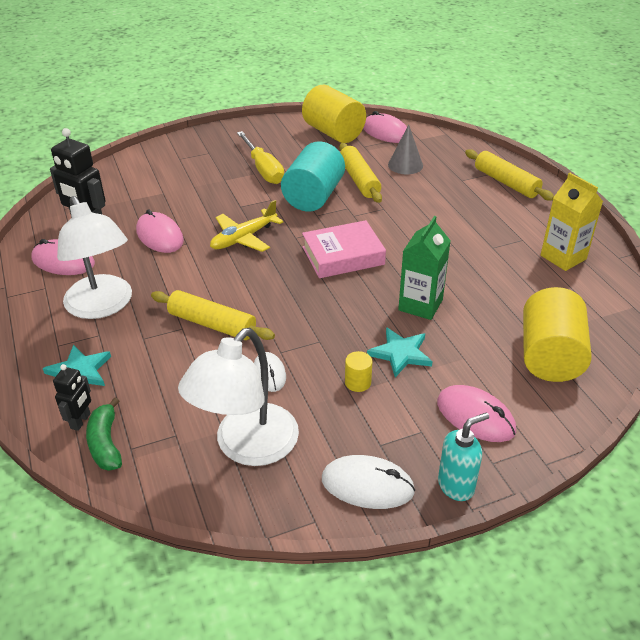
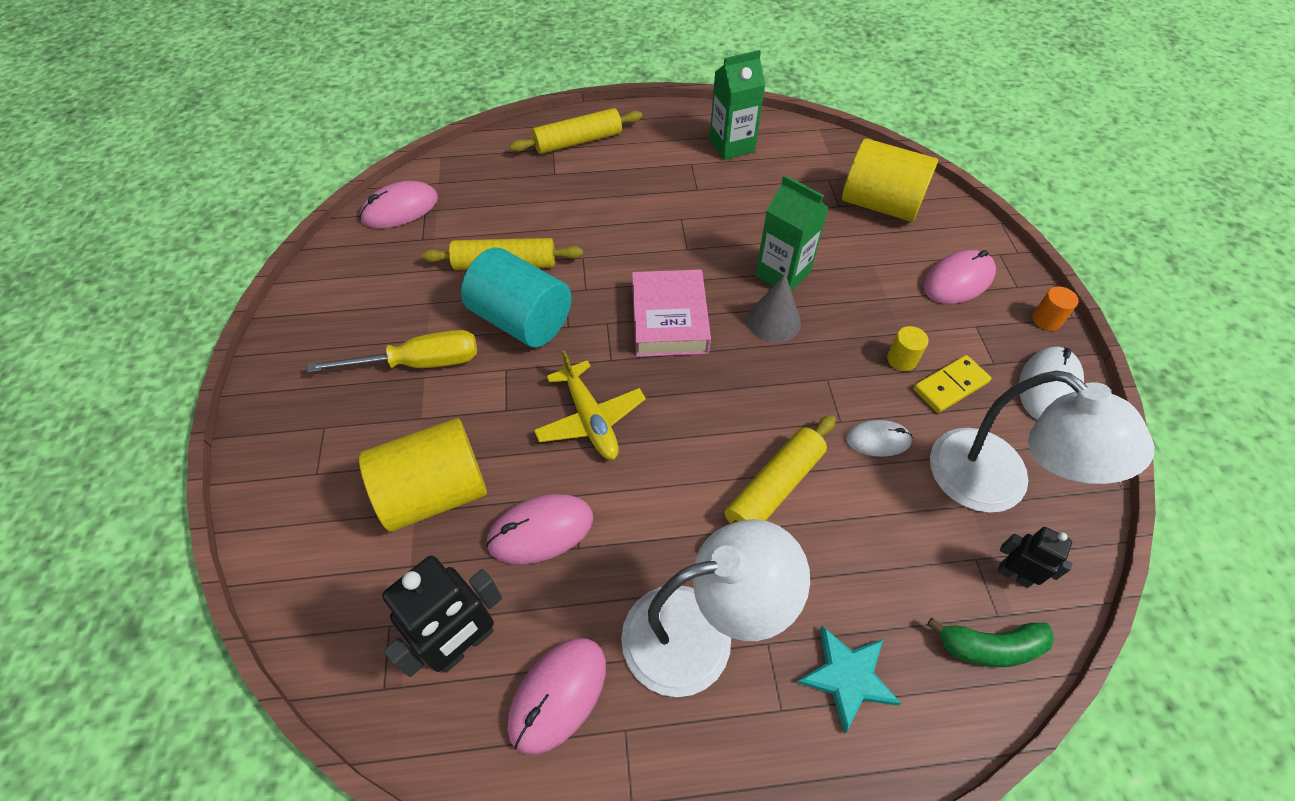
camera: 75 degrees left, 15 degrees up
black robot [53,364,91,431] -> black robot moved to [997,527,1073,588]
yellow cylinder [302,85,366,143] -> yellow cylinder moved to [359,418,487,532]
turquoise star [367,327,433,377] -> none
grey cone [388,125,423,174] -> grey cone moved to [747,274,801,342]
turquoise soap dispenser [438,412,489,501] -> orange cylinder [1032,286,1079,331]
yellow carton [541,173,603,271] -> green carton [709,50,765,160]
none -> yellow domino [913,355,991,413]

